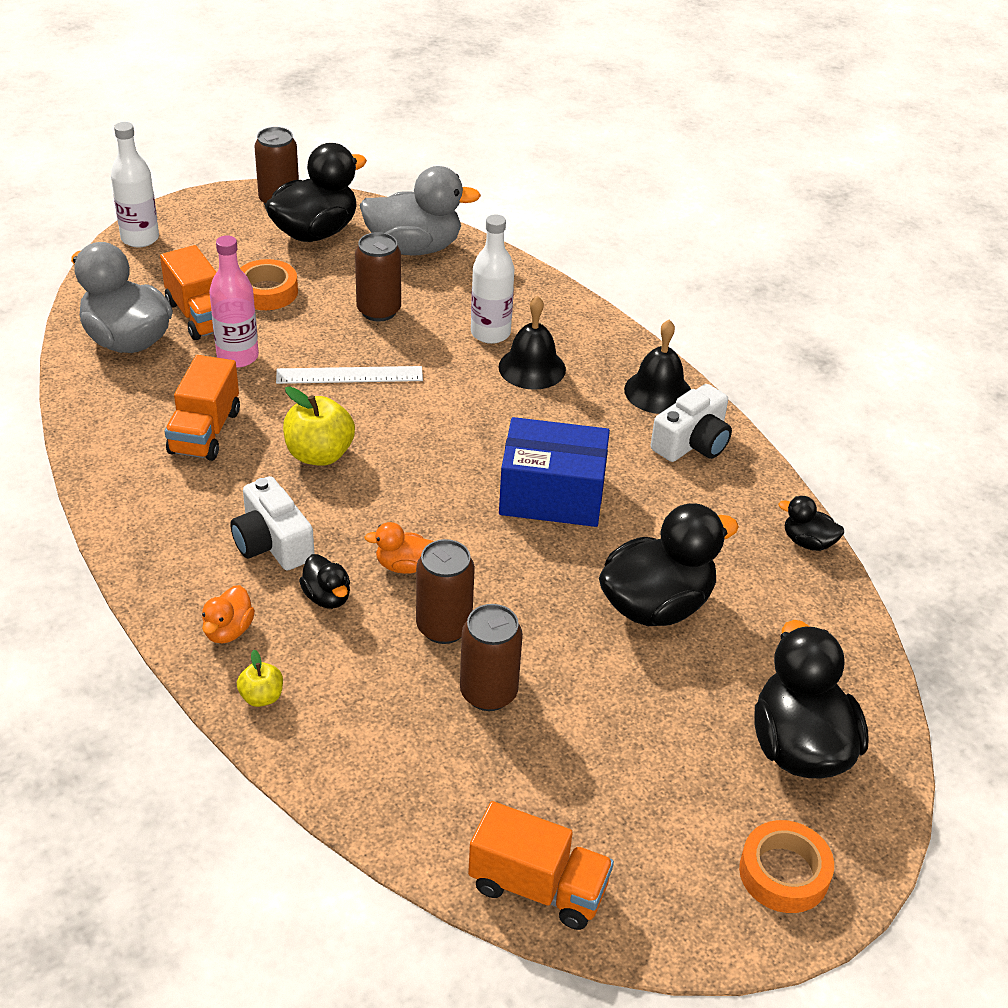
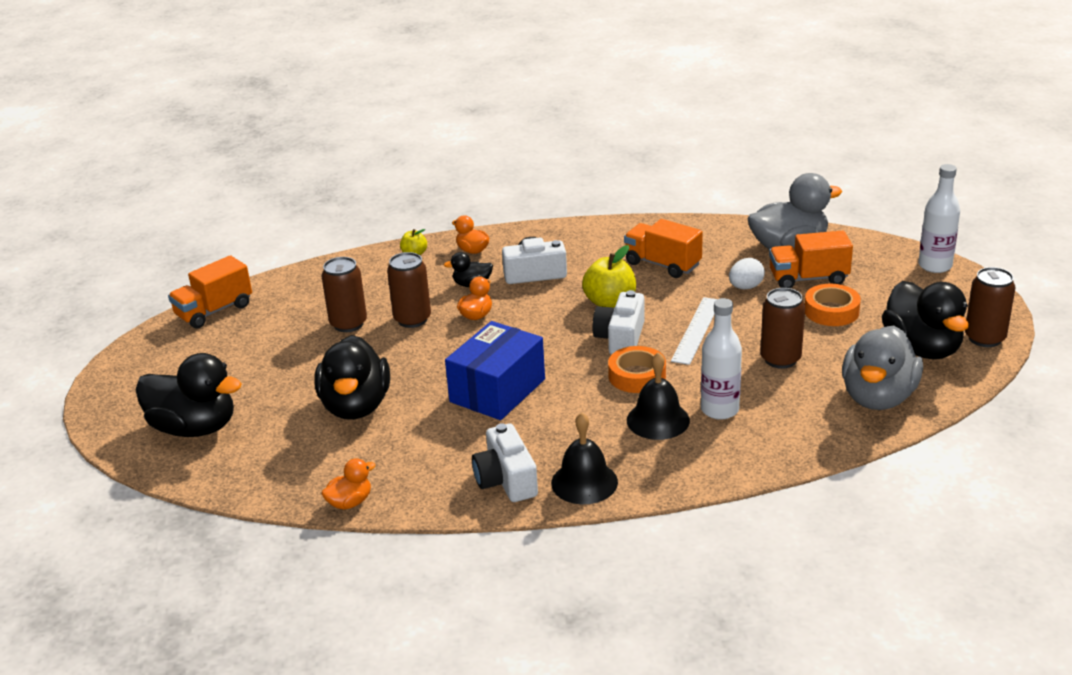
camera: 120 degrees right, 10 degrees down
pink bottle [209,235,259,368] -> white egg [729,258,765,289]
orange tape [739,820,834,913] -> orange tape moved to [608,346,666,393]
black duck [779,496,844,551] -> orange duck [321,458,376,510]
none -> white camera [592,290,645,355]

